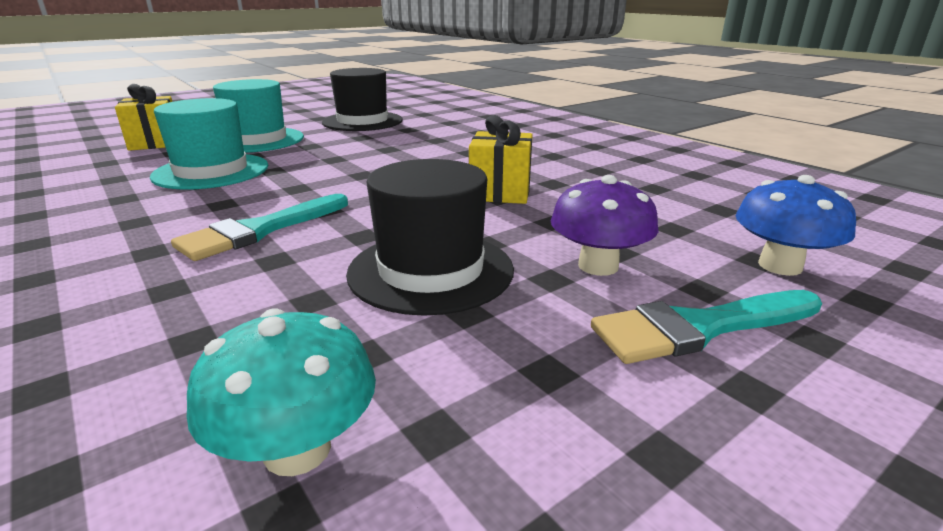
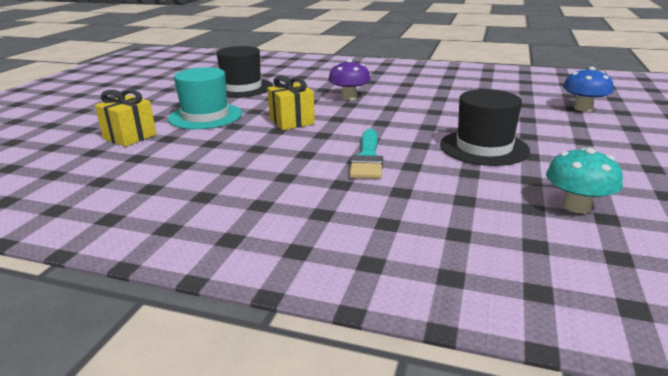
camera: 35 degrees left, 0 degrees up
turquoise hat [150,98,268,190] -> none
yellow gift [469,115,532,204] -> yellow gift moved to [267,75,315,130]
purple mushroom [551,175,659,276] -> purple mushroom moved to [328,59,370,100]
turquoise brush [591,290,822,364] -> none

